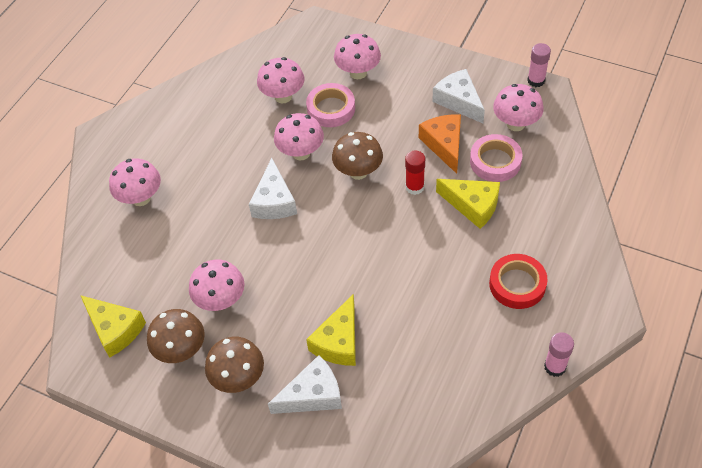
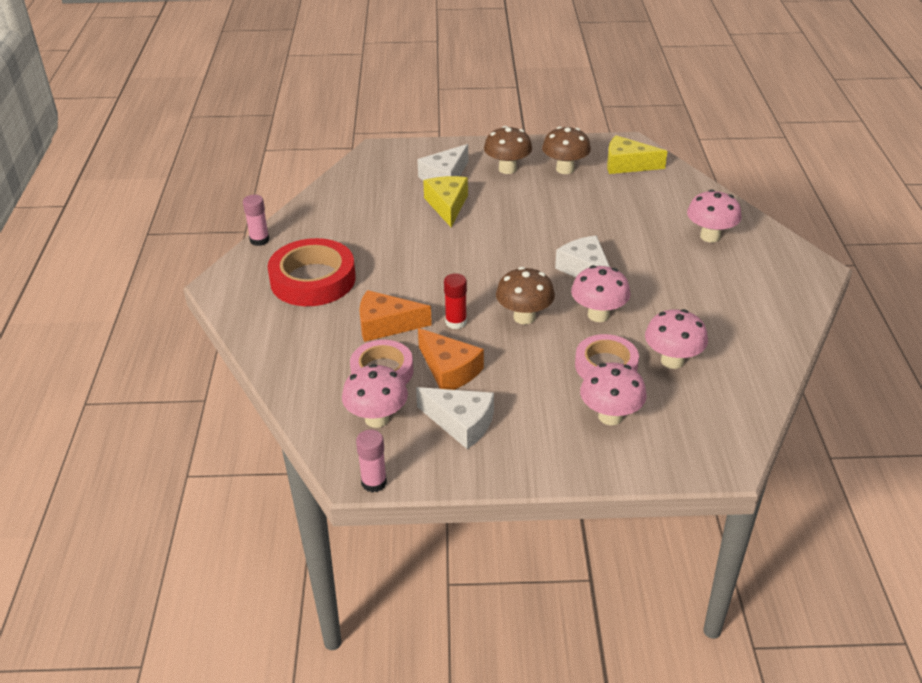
camera: 150 degrees right, 15 degrees down
pink mushroom [189,260,245,311] -> none
yellow cheese [436,179,500,229] -> orange cheese [359,290,432,342]
red tape [489,254,547,309] -> red tape [267,238,356,306], size x1.52

